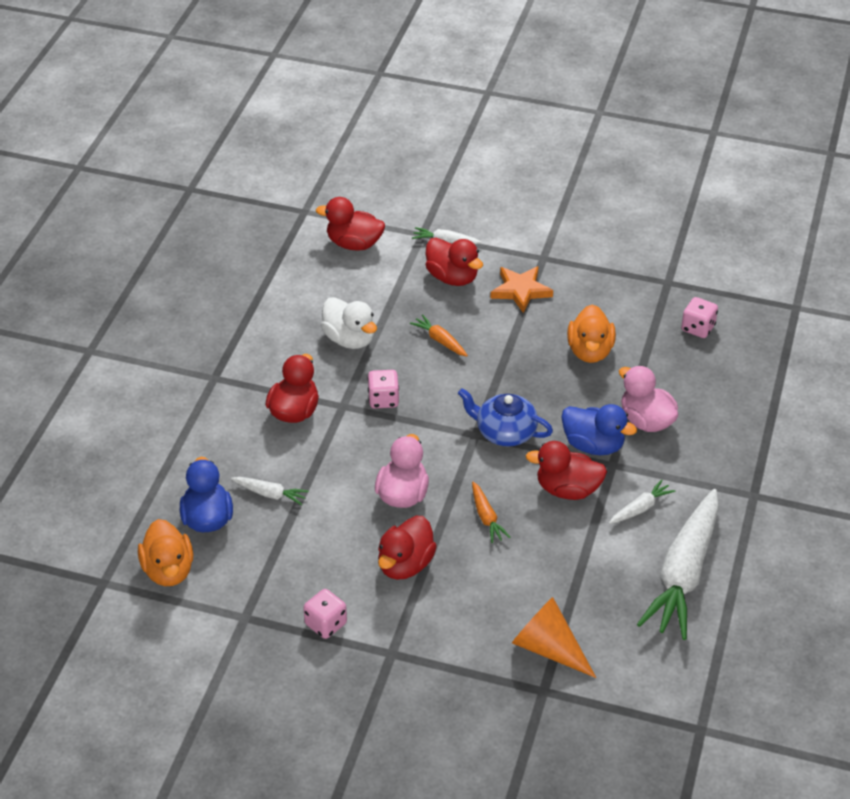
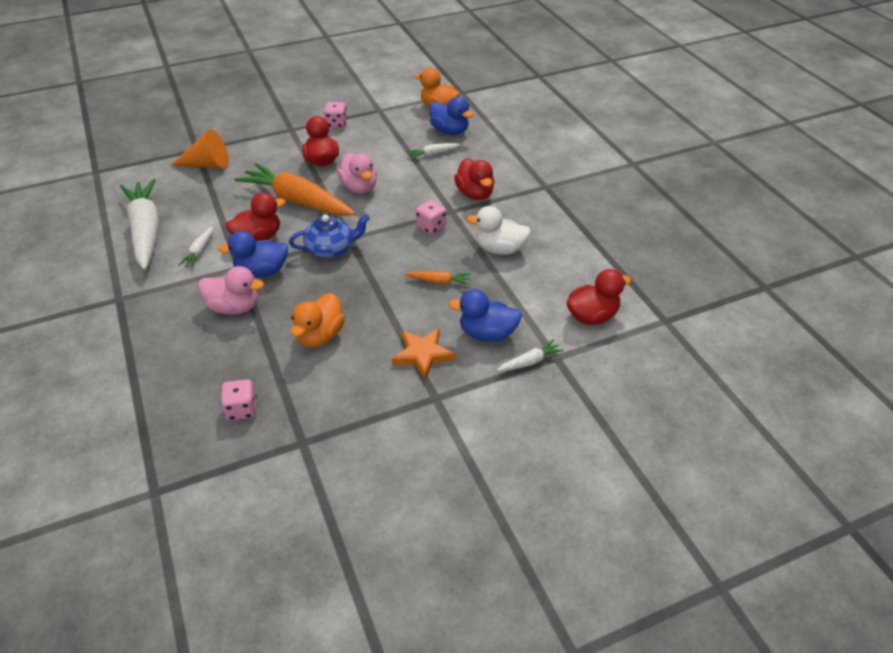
camera: 140 degrees right, 0 degrees up
red duck [426,238,483,286] -> blue duck [449,289,522,342]
orange carrot [472,482,511,543] -> orange carrot [234,163,355,216], size x2.34
orange duck [567,304,616,363] -> orange duck turned 120 degrees counterclockwise [291,293,345,347]

